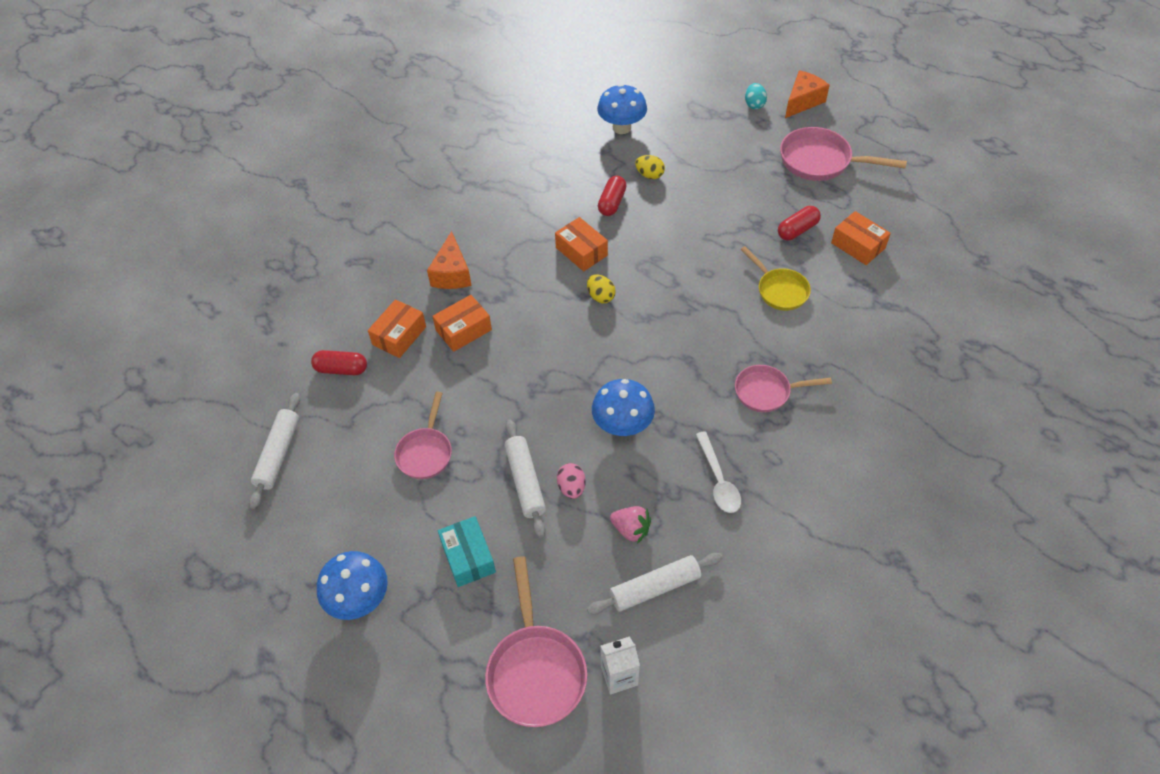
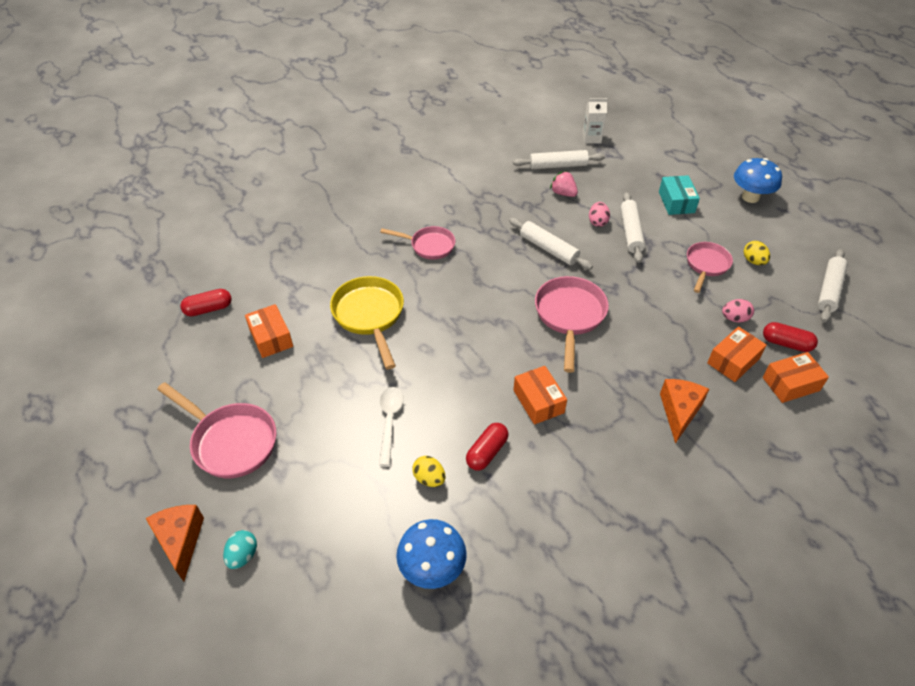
camera: 165 degrees left, 5 degrees down
orange box [432,295,492,352] -> orange box moved to [763,352,829,403]
pink pan [485,556,587,727] -> pink pan moved to [535,276,609,373]
yellow egg [587,274,616,303] -> yellow egg moved to [744,241,770,265]
blue mushroom [592,379,655,436] -> white rolling pin [509,218,593,270]
white spoon [695,431,741,513] -> white spoon moved to [379,387,404,466]
yellow pan [741,246,811,311] -> yellow pan [330,276,404,369], size x1.53
red capsule [778,206,821,240] -> red capsule moved to [180,289,232,316]
orange cheese [785,70,830,118] -> orange cheese turned 105 degrees clockwise [145,505,204,582]
none -> pink egg [722,299,754,323]

